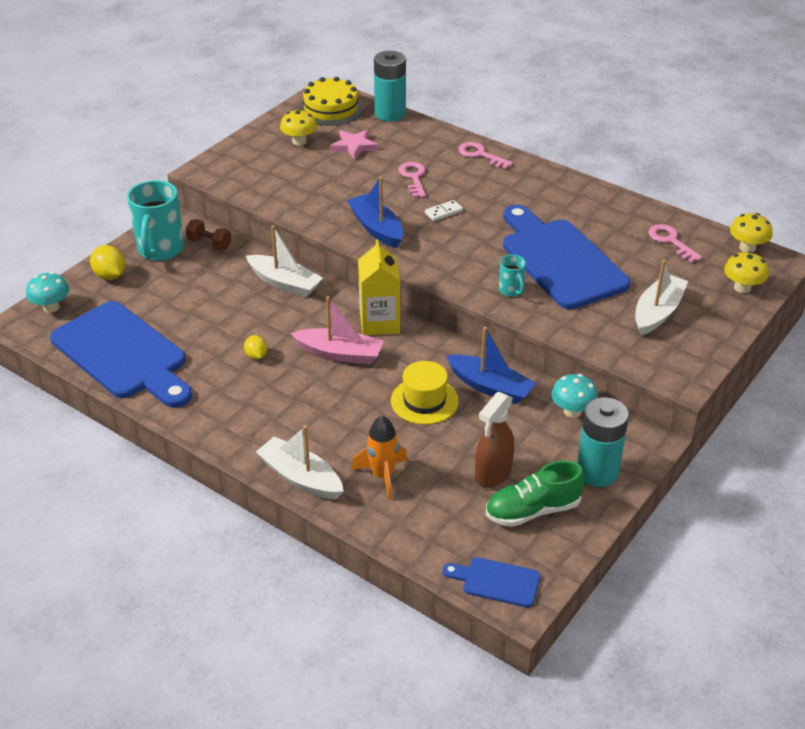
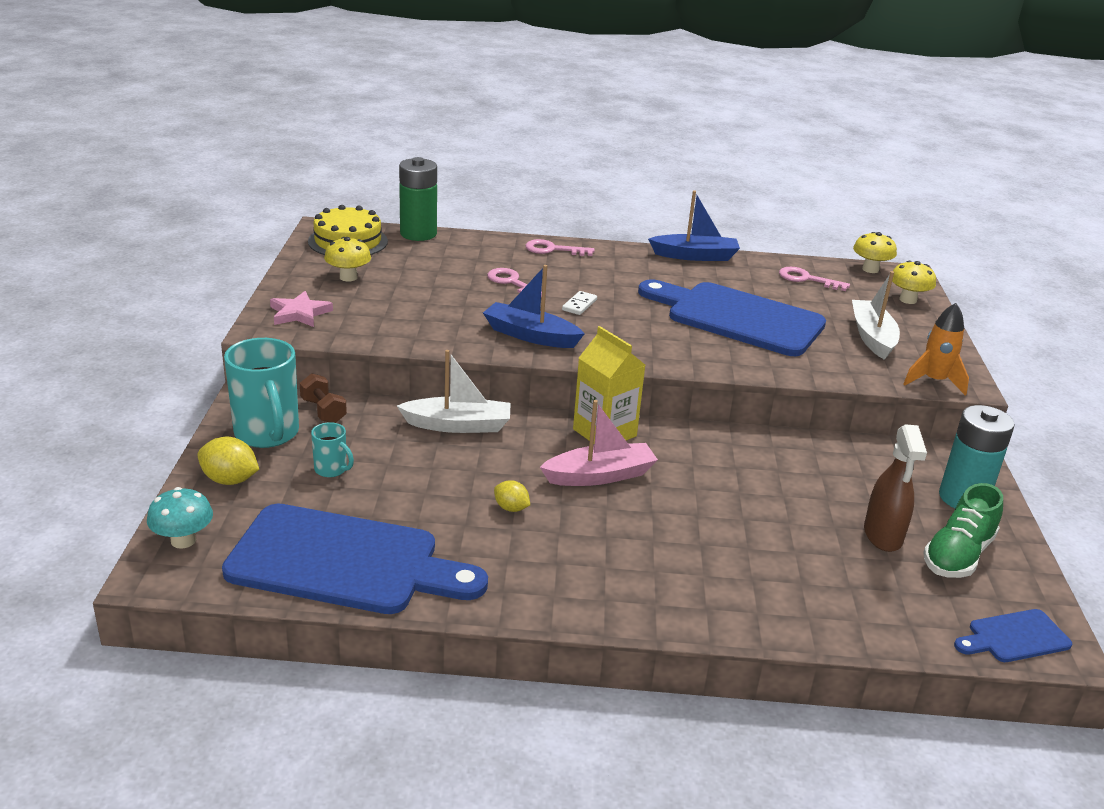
camera: 35 degrees left, 10 degrees down
brown dumbbell [185,219,231,250] -> brown dumbbell turned 60 degrees clockwise [300,373,347,423]
white boat [256,425,344,499] -> none
pink star [330,130,378,160] -> pink star moved to [270,291,333,327]
orange rocket [351,415,408,500] -> orange rocket moved to [904,303,969,396]
turquoise battery [374,51,406,122] -> green battery [399,157,437,241]
yellow hat [391,361,459,425] -> none
blue boat [446,327,536,404] -> blue boat moved to [648,191,740,261]
turquoise mug [499,255,526,297] -> turquoise mug moved to [311,422,354,477]
turquoise mushroom [551,374,598,418] -> none

